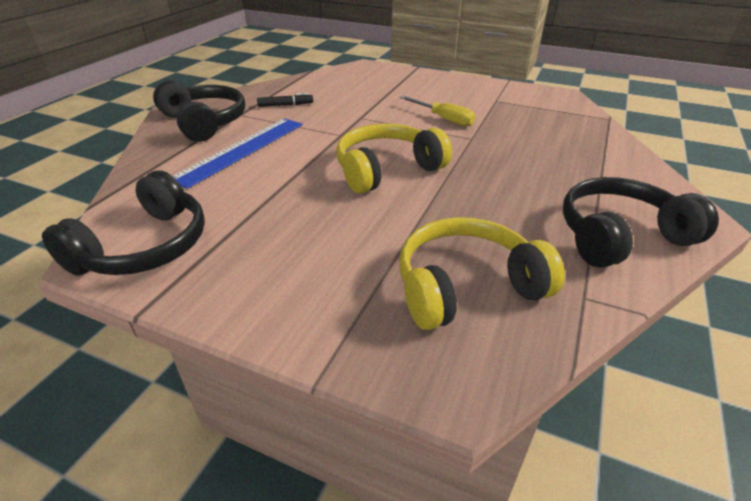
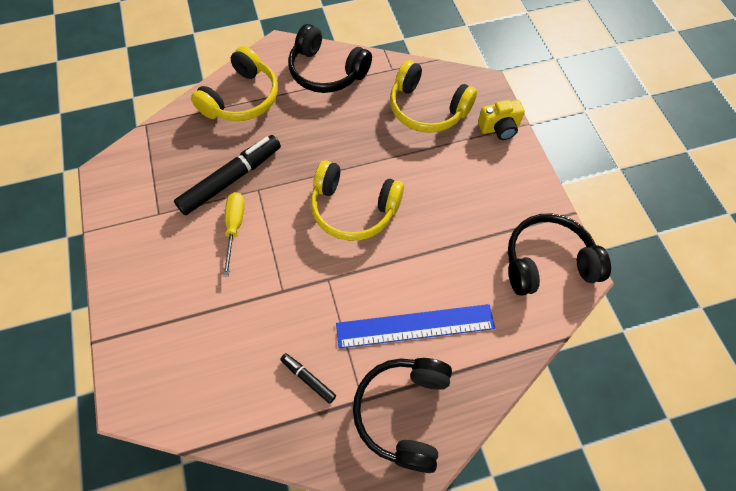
camera: 130 degrees left, 25 degrees up
none -> black marker [174,135,281,215]
none -> yellow headphones [191,46,278,121]
none -> yellow camera [478,100,525,140]

